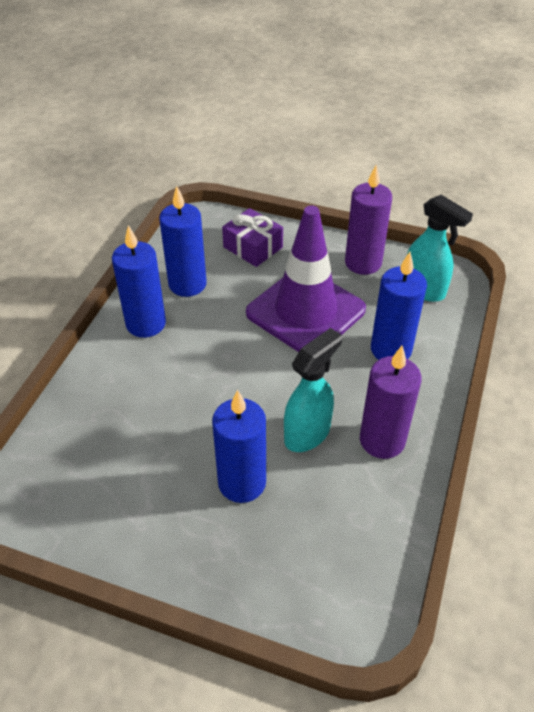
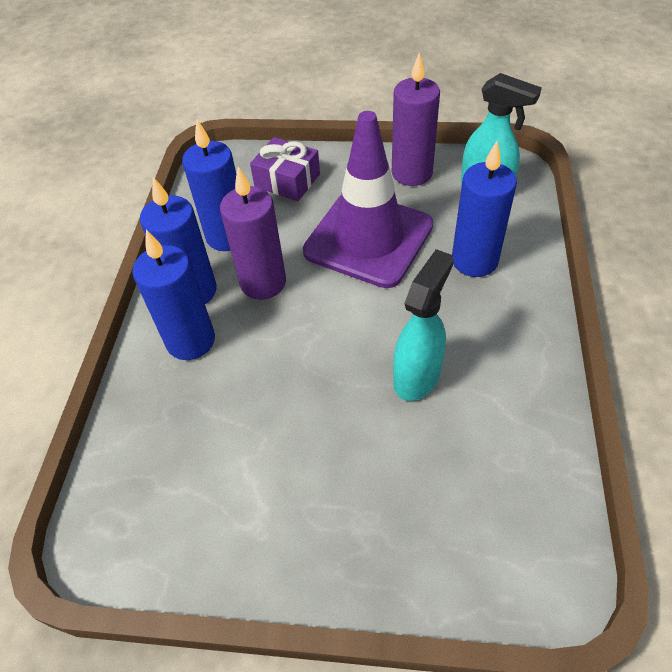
camera: 10 degrees left, 5 degrees up
blue candle [212,390,266,503] -> blue candle moved to [132,230,215,360]
purple candle [360,346,422,459] -> purple candle moved to [220,167,286,300]

